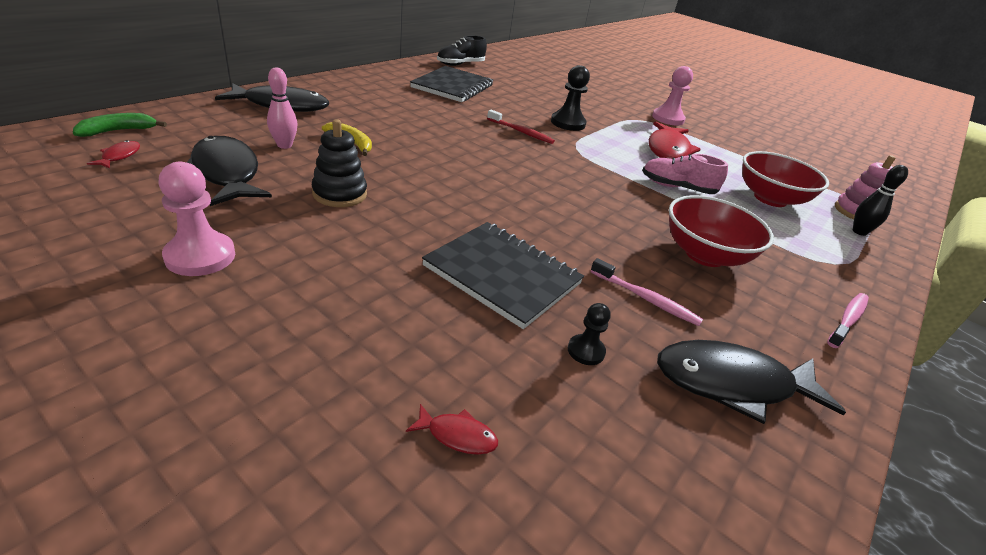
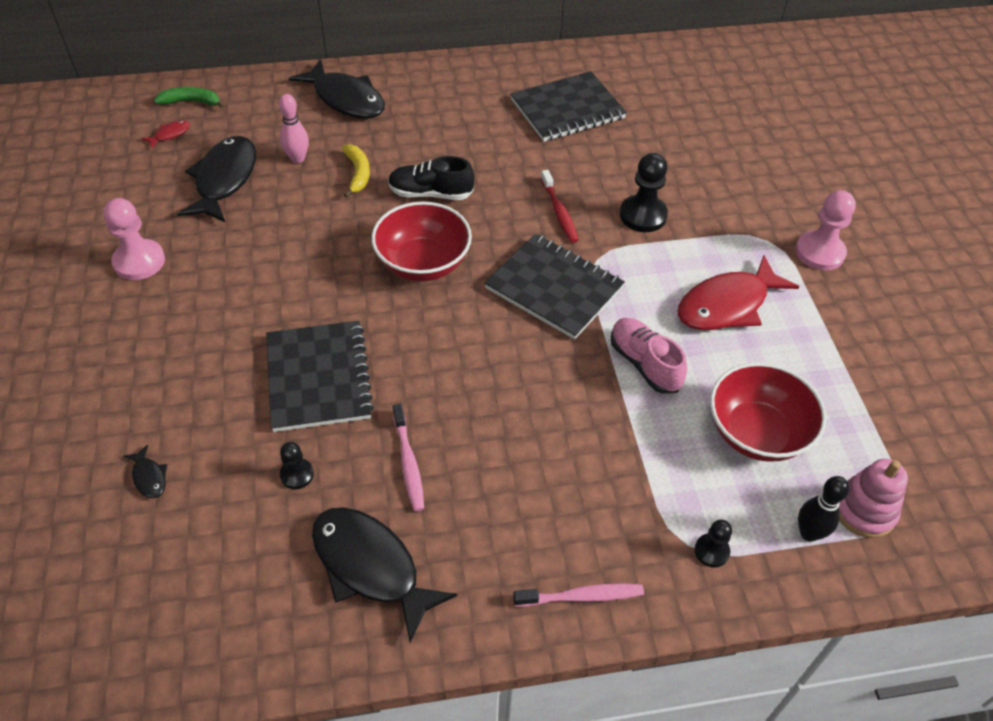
camera: 45 degrees right, 15 degrees up
black stacking toy [312,119,367,207] -> none
red fish [406,404,498,455] -> black fish [123,445,167,498]
black shoe [437,35,487,66] -> black shoe moved to [388,156,474,200]
red bowl [669,195,774,267] -> red bowl moved to [371,201,472,281]
none -> black notebook [484,234,625,339]
none -> black pawn [695,519,732,567]

